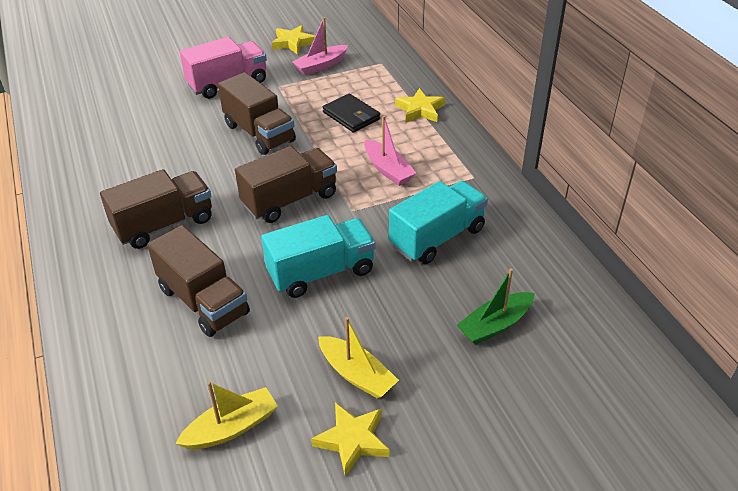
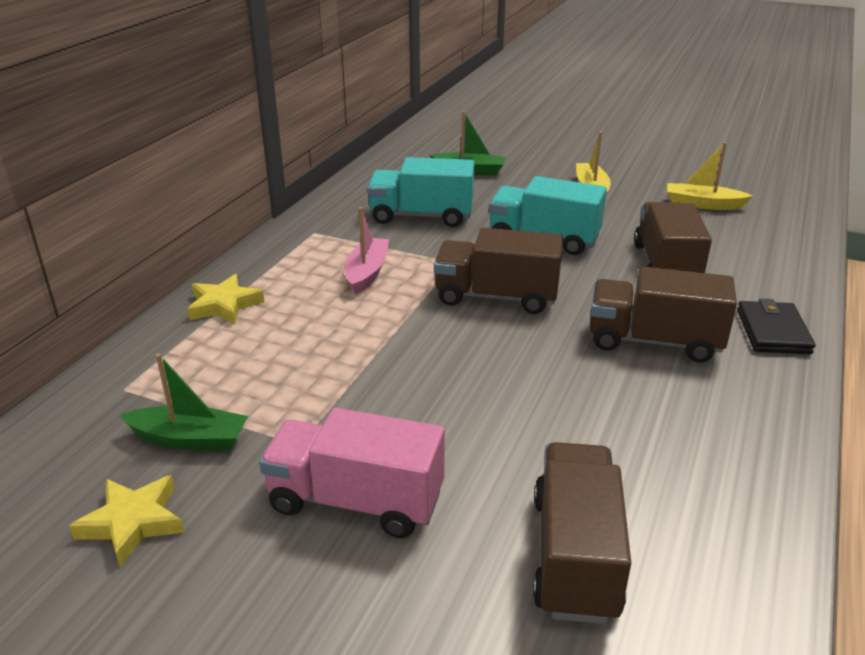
camera: 135 degrees left, 10 degrees down
brown truck [218,72,296,155] -> brown truck moved to [533,442,631,624]
pink boat [292,17,348,75] -> green boat [120,354,248,451]
yellow star [311,403,390,477] -> none
black wallet [323,93,380,133] -> black wallet moved to [737,298,815,354]

